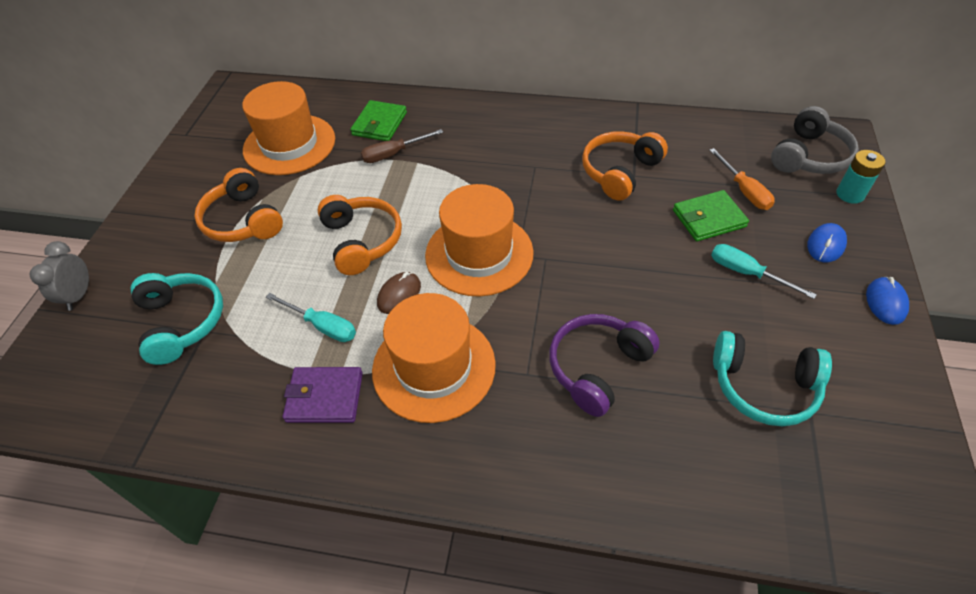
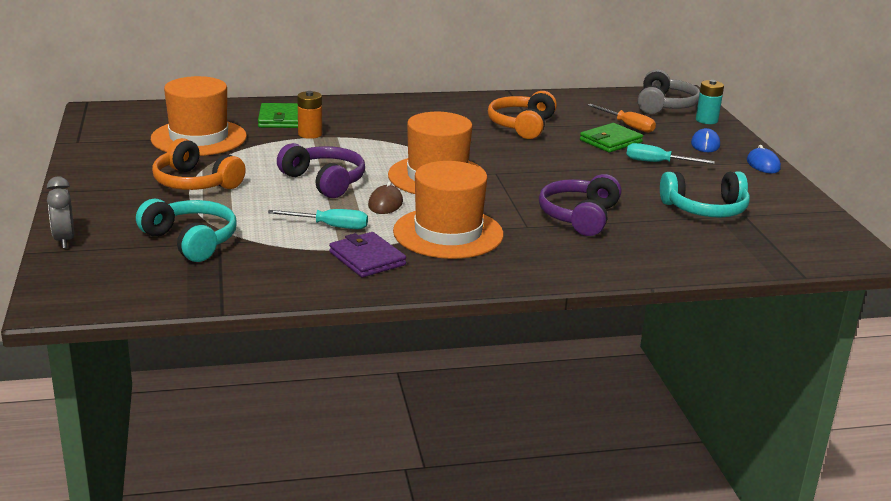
camera: 25 degrees left, 25 degrees down
purple wallet [283,367,363,423] -> purple wallet turned 75 degrees clockwise [329,232,406,277]
orange headphones [317,195,402,275] -> purple headphones [277,143,365,198]
brown screwdriver [361,129,443,163] -> orange battery [297,91,322,139]

